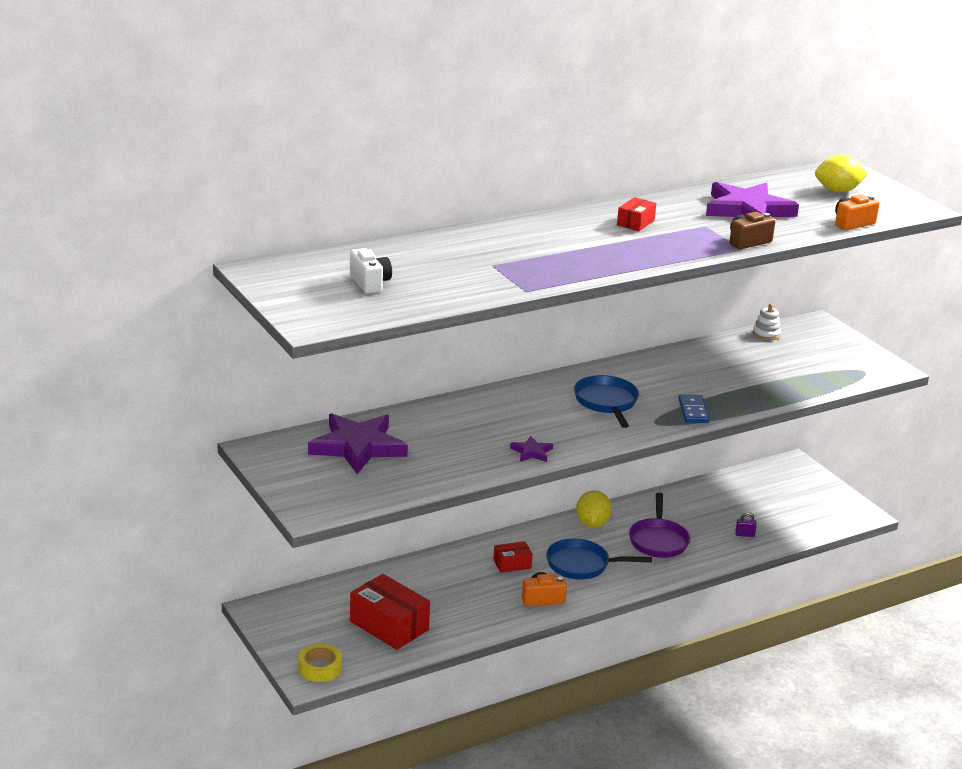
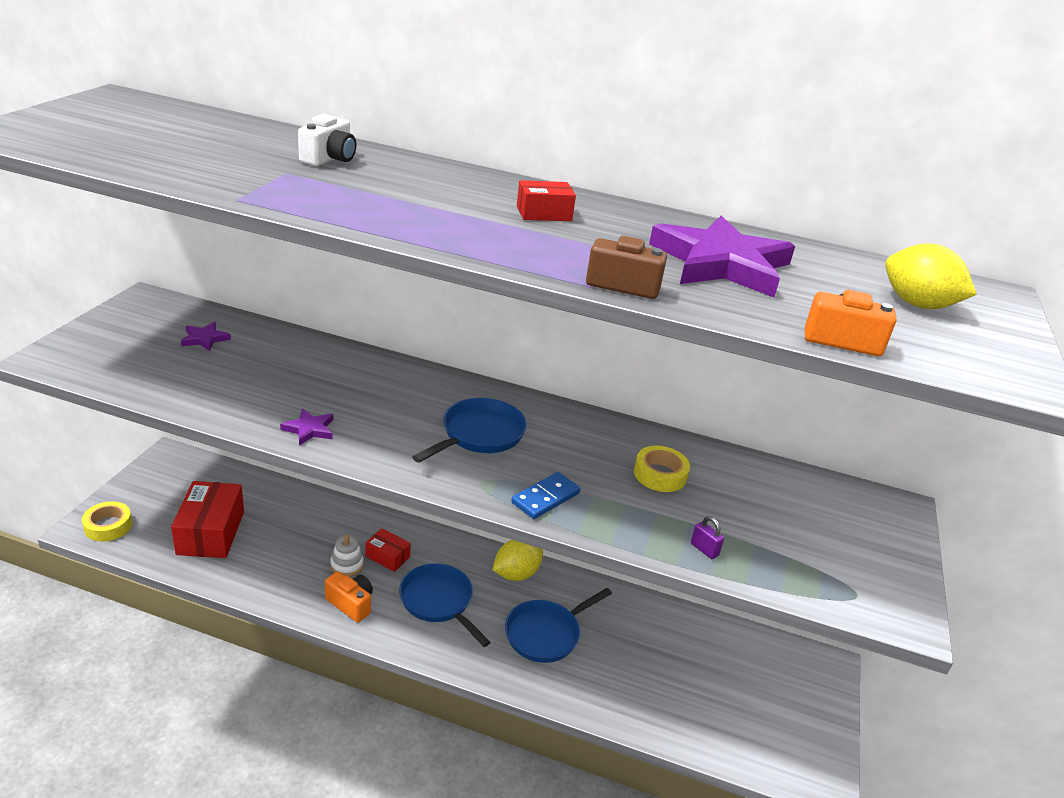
camera: 45 degrees right, 5 degrees up
purple star [308,413,408,474] -> purple star [181,322,231,351], size x0.44
white camera [350,248,392,294] -> white camera moved to [298,114,356,166]
purple pan [629,493,690,558] -> blue pan [505,588,612,663]
purple padlock [735,512,757,537] -> purple padlock moved to [691,516,724,559]
white stacking toy [753,304,781,340] -> white stacking toy moved to [330,534,364,576]
none -> yellow tape [634,446,690,492]

